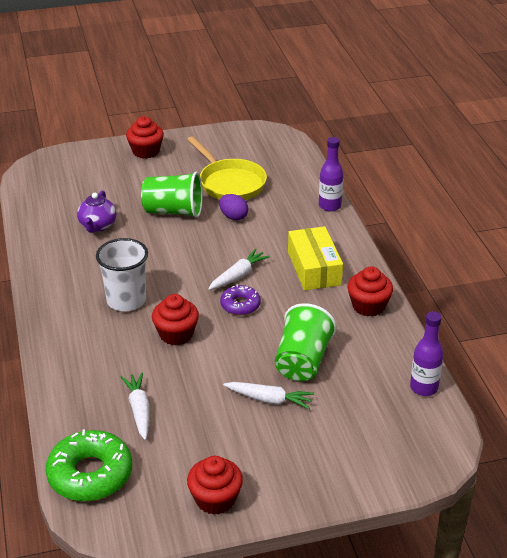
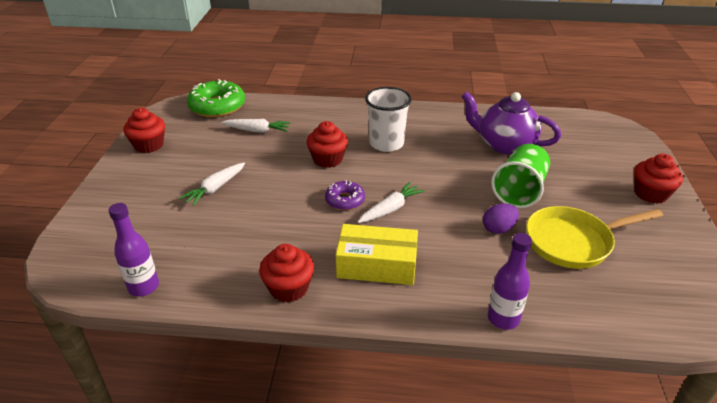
camera: 110 degrees right, 0 degrees up
purple teapot [77,190,117,233] -> purple teapot [461,92,561,155], size x1.58
white carrot [208,249,270,290] -> white carrot turned 105 degrees counterclockwise [358,182,425,223]
green cup [275,303,337,381] -> none

